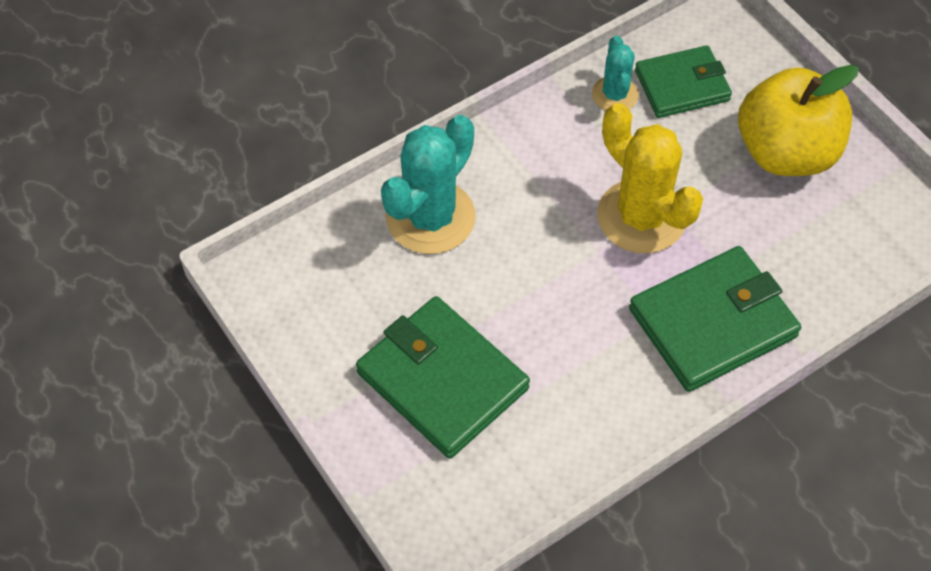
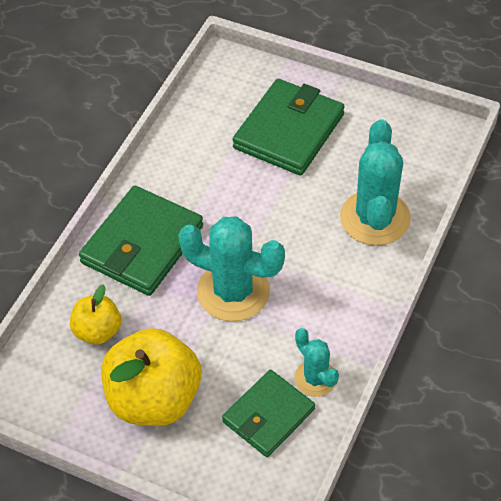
camera: 150 degrees right, 5 degrees down
green wallet [356,296,530,459] -> green wallet turned 75 degrees counterclockwise [232,79,345,176]
yellow cactus [597,103,703,253] -> turquoise cactus [178,217,285,321]
none -> yellow apple [70,284,121,345]

